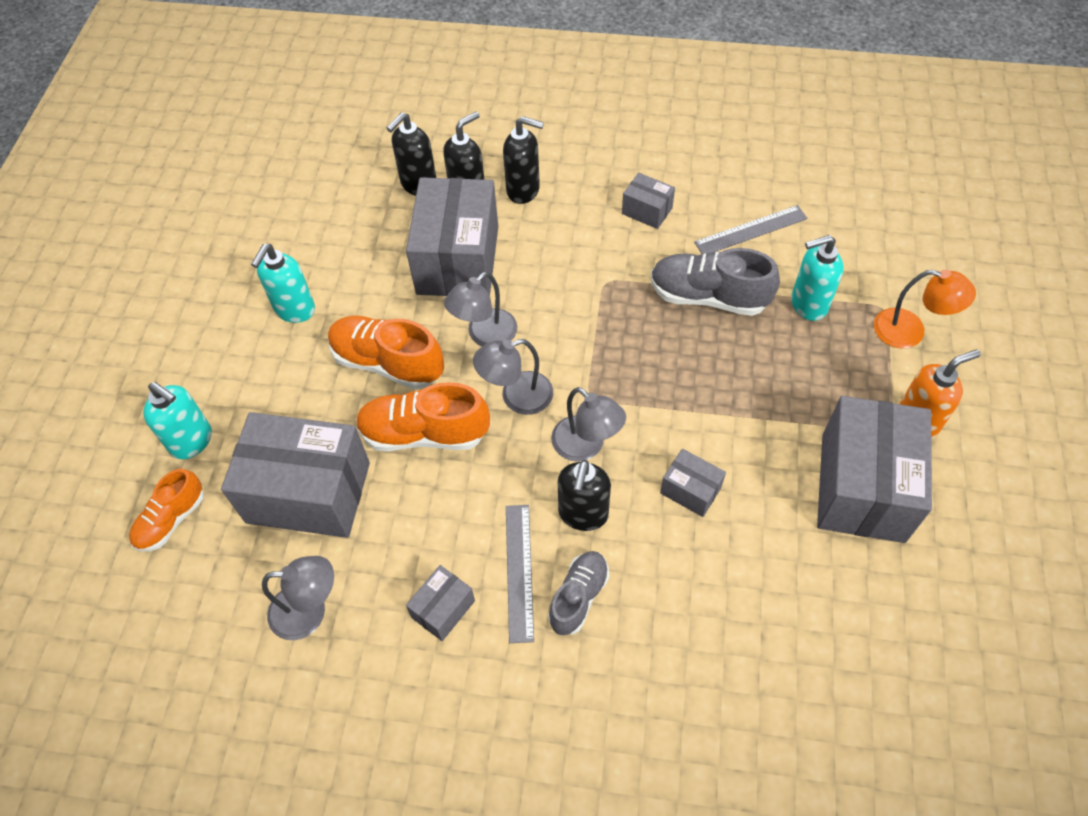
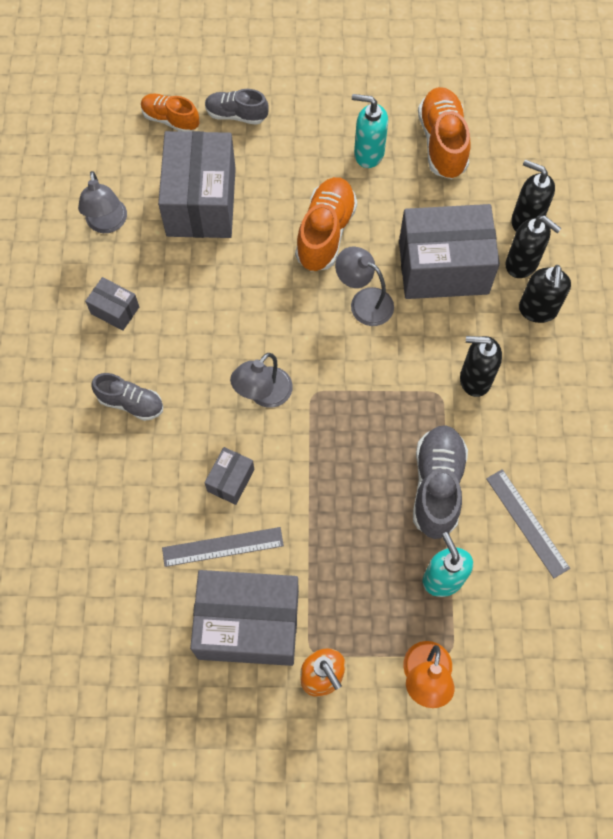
camera: 80 degrees right, 10 degrees up
turquoise soap dispenser [143,382,212,459] -> grey shoe [205,89,269,125]
orange shoe [356,382,490,451] -> orange shoe moved to [418,87,471,179]
grey lamp [473,339,553,415] -> none
grey ruler [506,505,534,643] -> grey ruler moved to [162,527,284,567]
black soap dispenser [558,460,611,531] -> black soap dispenser moved to [460,336,502,397]
grey box [622,173,675,229] -> none

